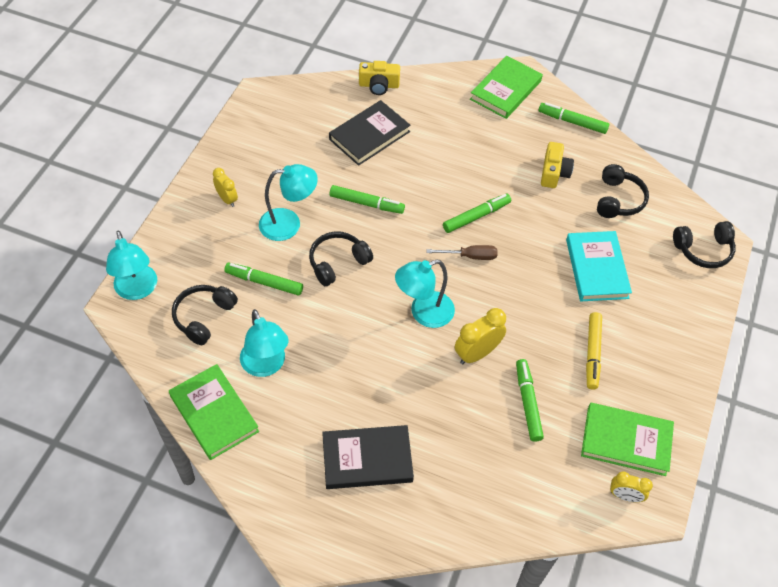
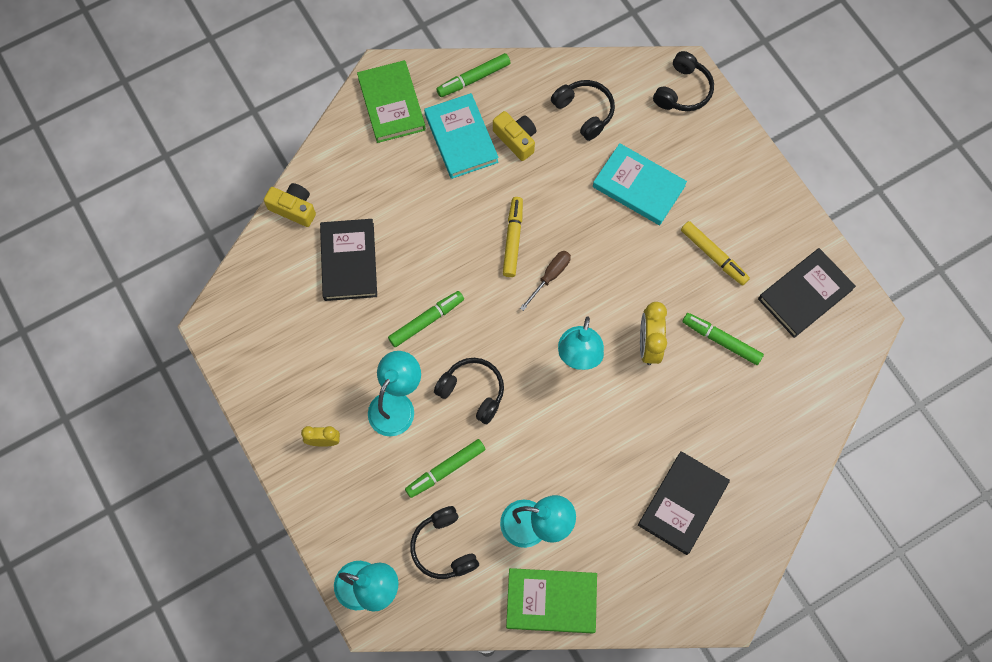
camera: 50 degrees left, 15 degrees up
black headphones [309,231,373,286] -> black headphones turned 120 degrees clockwise [434,358,504,424]
yellow camera [359,61,400,95] -> yellow camera turned 105 degrees counterclockwise [264,183,316,227]
green marker [443,194,511,233] -> yellow marker [503,197,523,277]
green book [581,403,674,476] -> black book [758,248,856,338]
yellow clock [610,471,653,502] -> none
none -> turquoise book [424,93,499,179]

